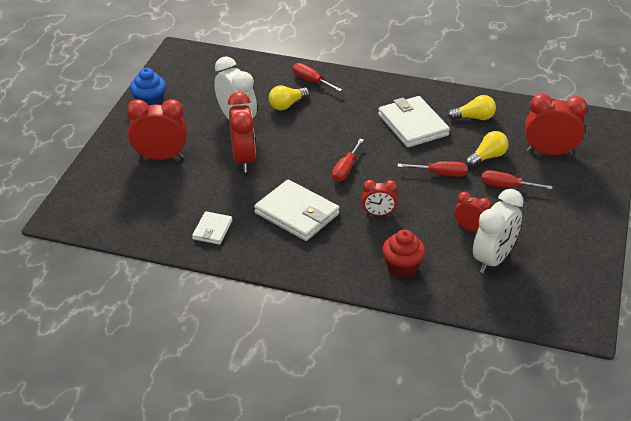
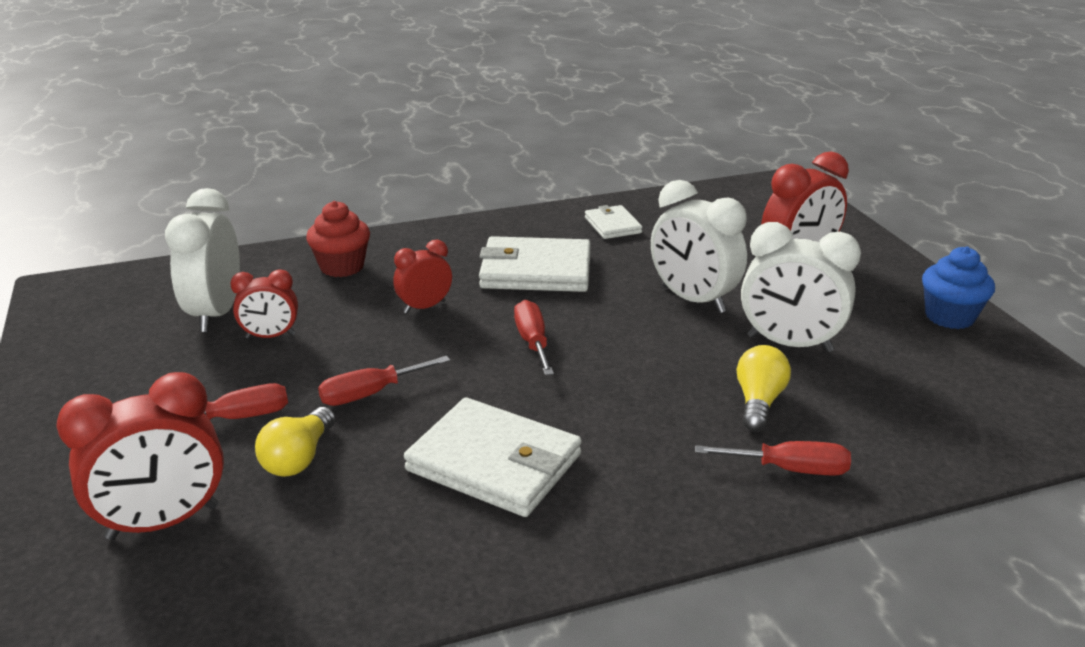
camera: 145 degrees right, 10 degrees down
red clock [228,92,256,173] -> white clock [651,180,747,313]
yellow light bulb [448,95,496,120] -> none

